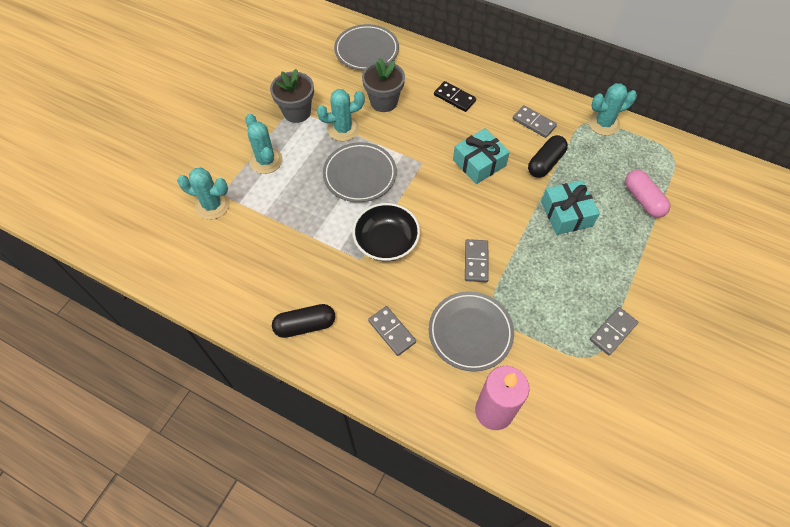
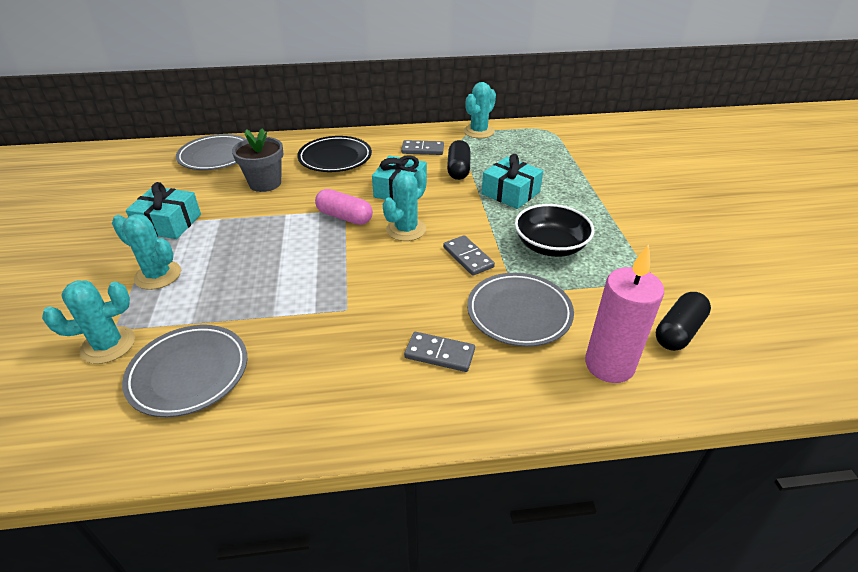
camera: 35 degrees left, 20 degrees down
grey flower pot [270,69,314,123] -> turquoise gift [126,182,201,239]
black capsule [272,304,335,338] -> black capsule moved to [656,292,711,351]
turquoise cactus [317,89,365,141] -> turquoise cactus moved to [383,169,427,241]
grey plate [323,142,397,202] -> grey plate moved to [122,325,247,417]
black bowl [353,203,420,261] -> black bowl moved to [515,204,595,257]
black domino [434,81,476,112] -> black plate [297,136,372,172]
grey domino [590,307,638,355] -> none
pink capsule [625,170,671,218] -> pink capsule moved to [315,189,373,225]

